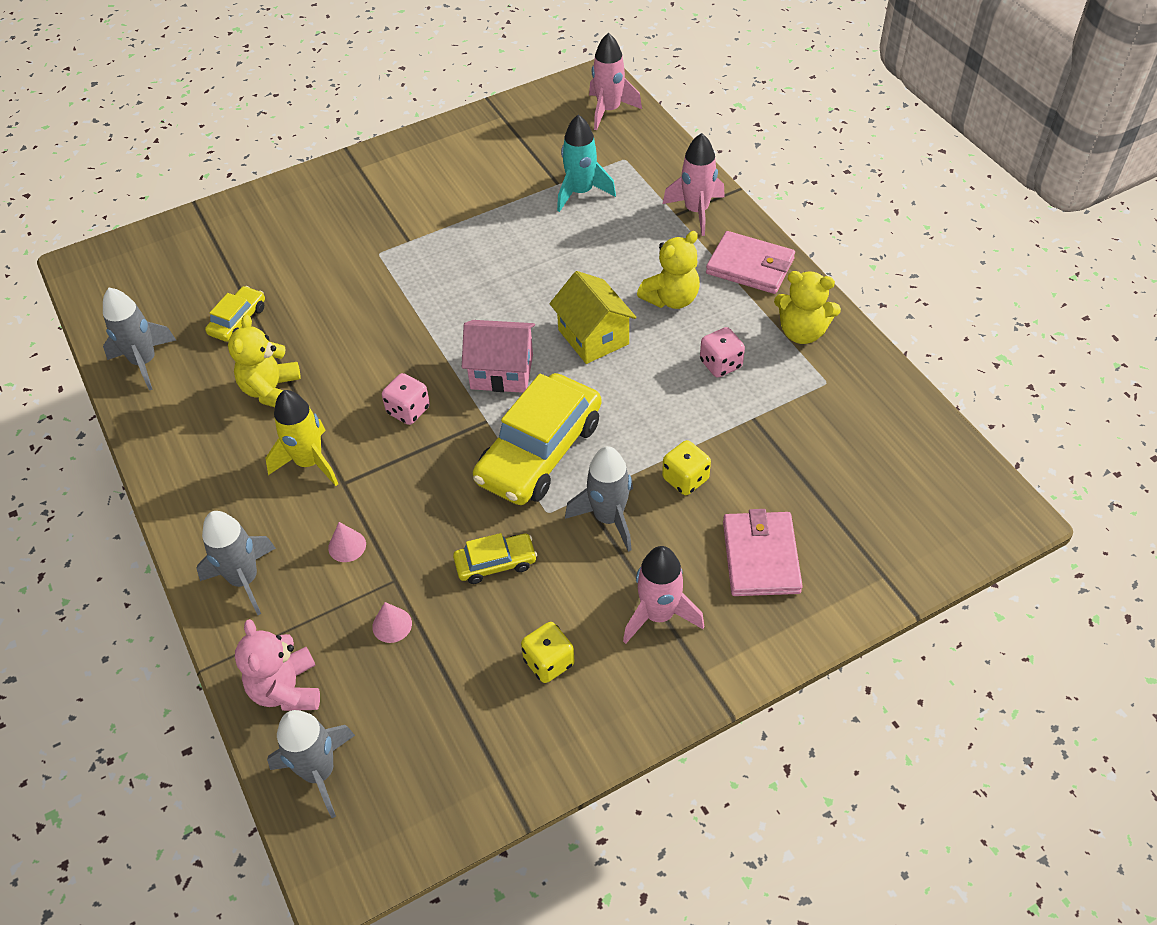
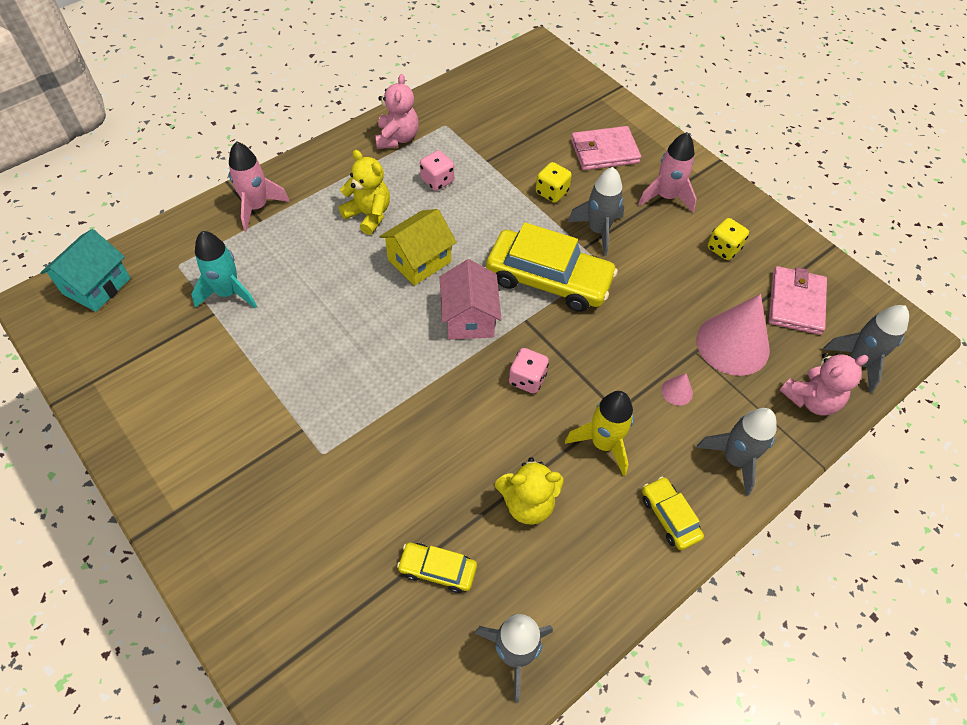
camera: 105 degrees left, 5 degrees up
pink cone [372,602,412,643] -> pink cone [697,294,770,376], size x2.40
yellow car [453,533,537,584] -> yellow car moved to [642,477,704,550]
pink rocket [589,33,642,130] -> turquoise house [40,229,130,312]
pink wallet [706,231,795,294] -> pink wallet moved to [769,266,827,335]
yellow teddy bear [774,271,841,344] -> pink teddy bear [375,74,419,149]

